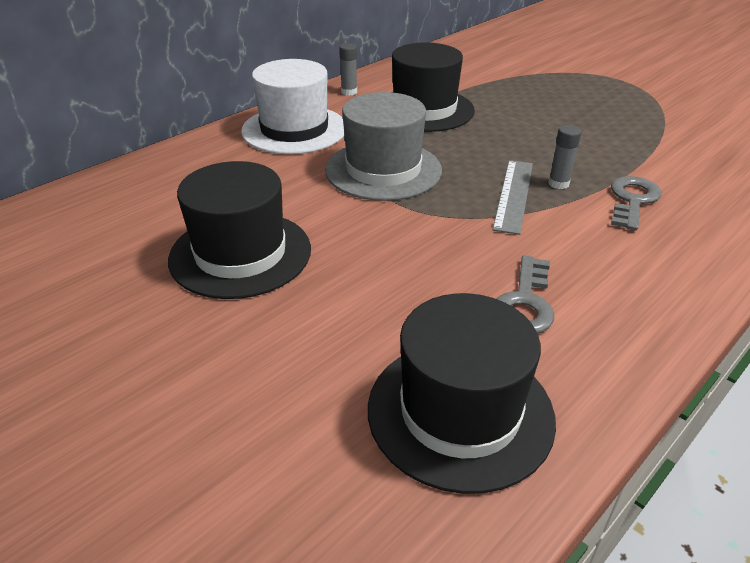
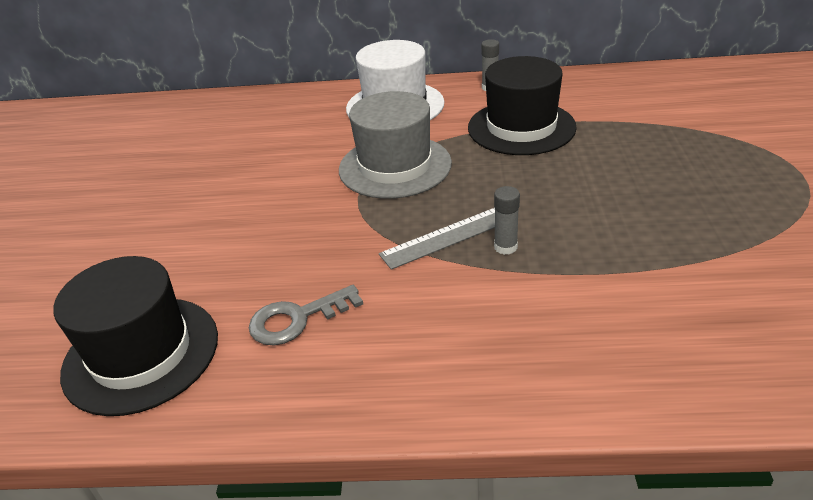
camera: 50 degrees right, 0 degrees up
black hat [168,161,311,299] -> none
grey key [611,176,661,231] -> none

